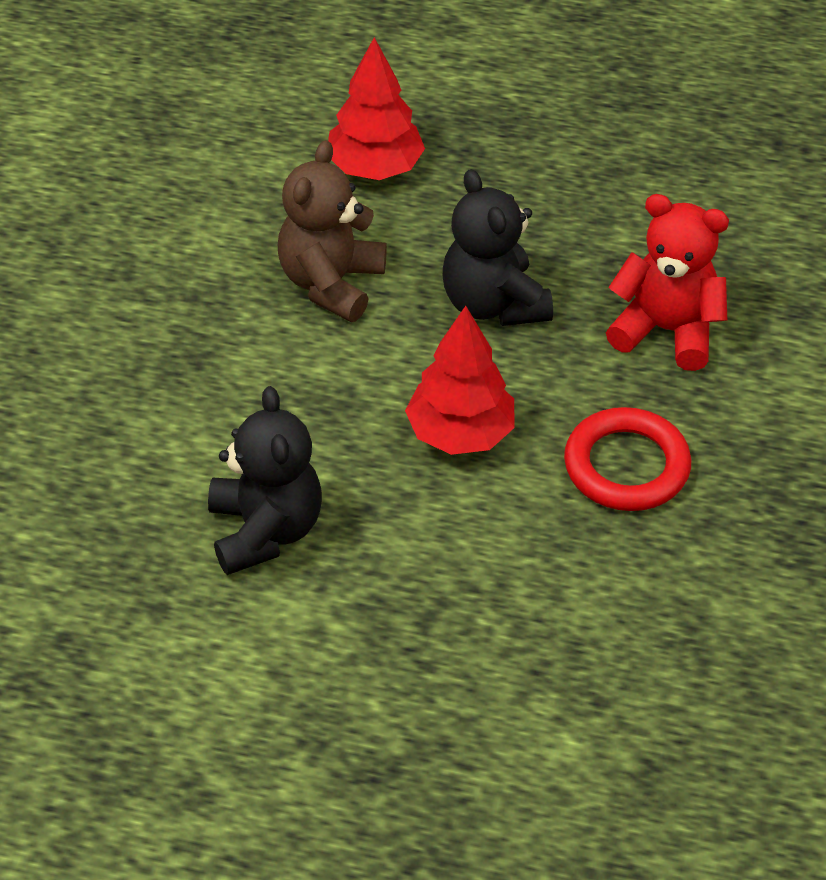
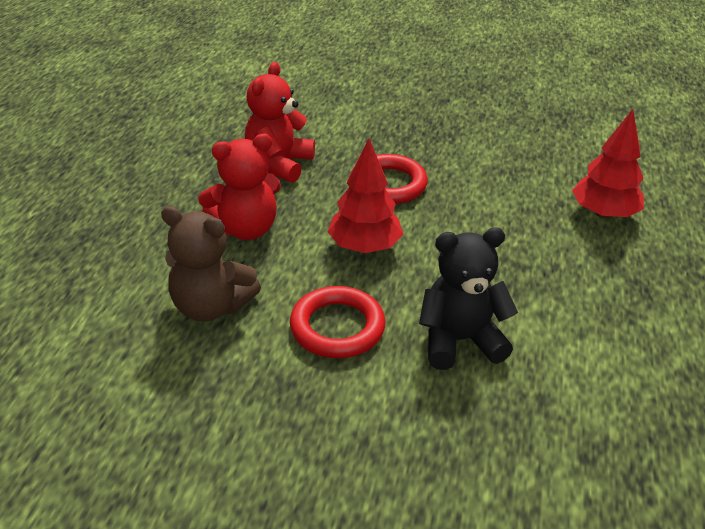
camera: 90 degrees left, 10 degrees down
red tree [328,37,425,180] -> red tree moved to [572,109,644,219]
black teddy bear [443,169,553,326] -> red teddy bear [198,133,281,240]
none -> red ring [290,286,385,358]

